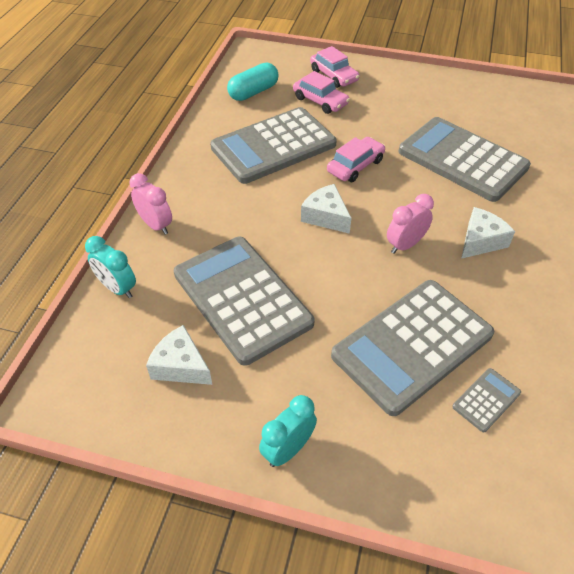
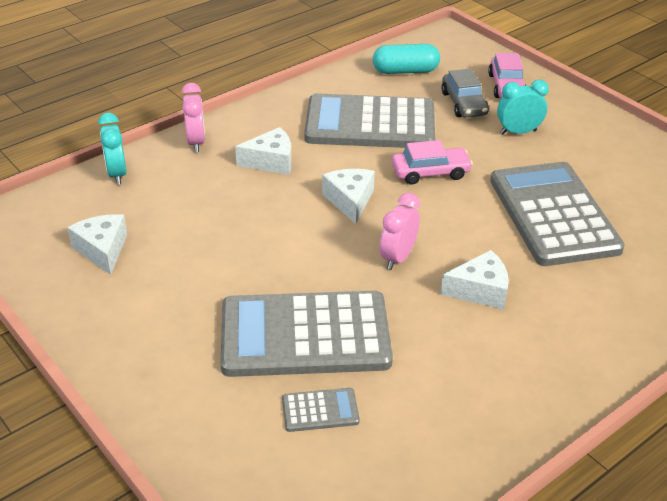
camera: 35 degrees right, 10 degrees down
grey calculator [174,237,314,366] -> none
turquoise clock [259,395,317,467] -> turquoise clock moved to [497,80,549,134]
pink car [293,71,350,114] -> grey car [442,69,489,118]
pink clock [387,194,434,254] -> pink clock turned 60 degrees counterclockwise [380,193,420,270]
none -> white cheese [235,127,291,175]

